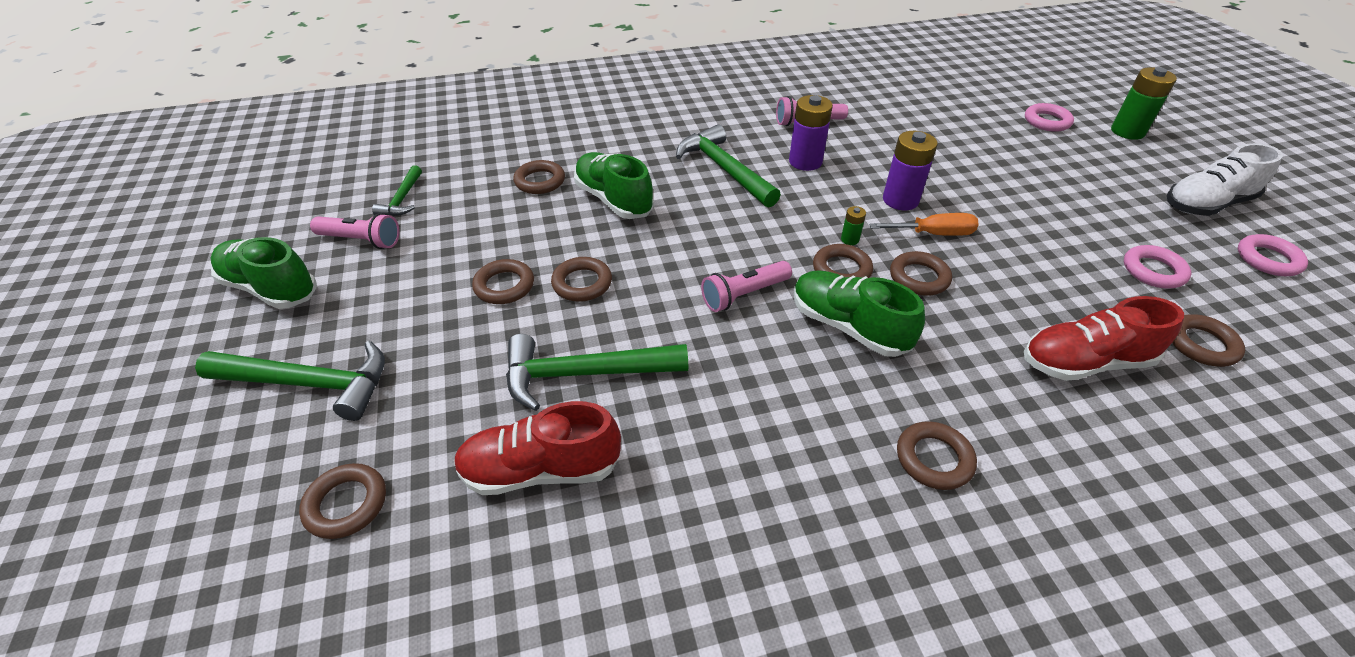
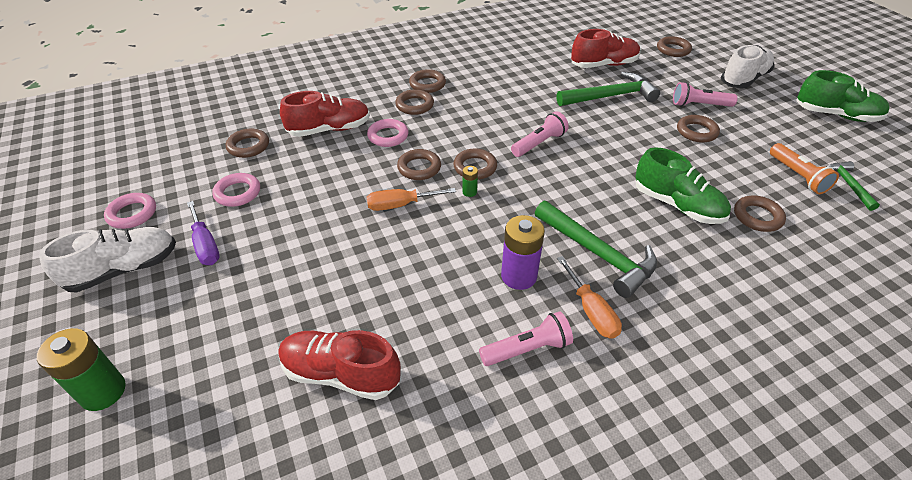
camera: 170 degrees right, 0 degrees up
green hammer [195,341,385,421] -> white shoe [721,45,775,88]
pink flashlight [310,213,400,249] -> pink flashlight moved to [673,82,738,107]
brown ring [551,257,612,302] -> brown ring moved to [395,89,434,115]
green shoe [794,270,925,357] -> none
purple battery [883,131,938,210] -> none
pink ring [1025,103,1074,132] -> pink ring moved to [367,119,409,147]
none -> purple screwdriver [187,201,220,265]
none -> red shoe [278,330,401,400]
none -> orange screwdriver [557,256,622,339]
none -> orange flashlight [770,143,839,194]

